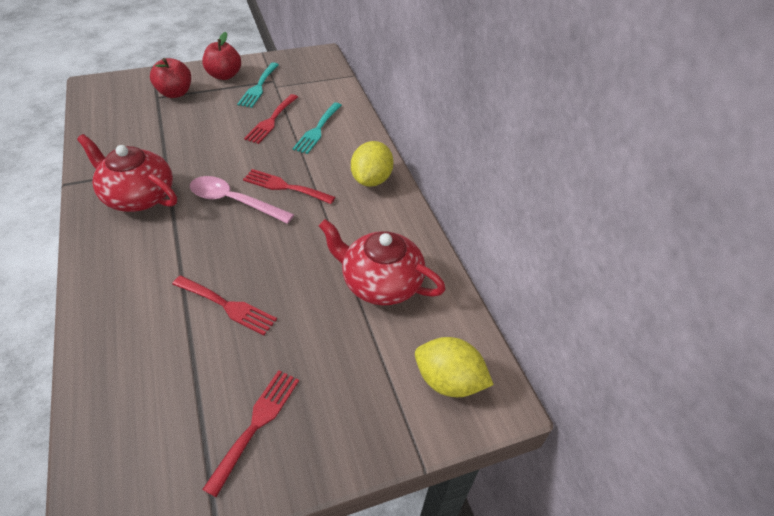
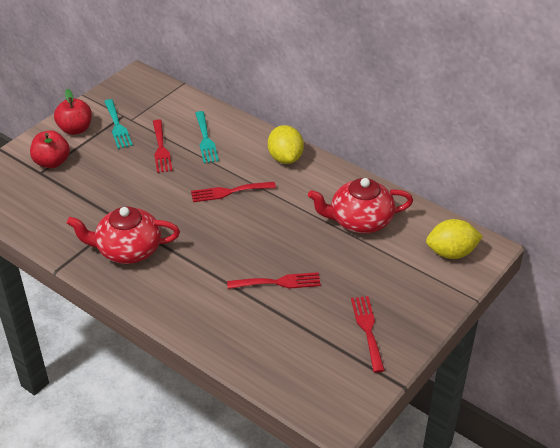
camera: 30 degrees left, 5 degrees down
pink spoon [190,176,294,224] -> none

